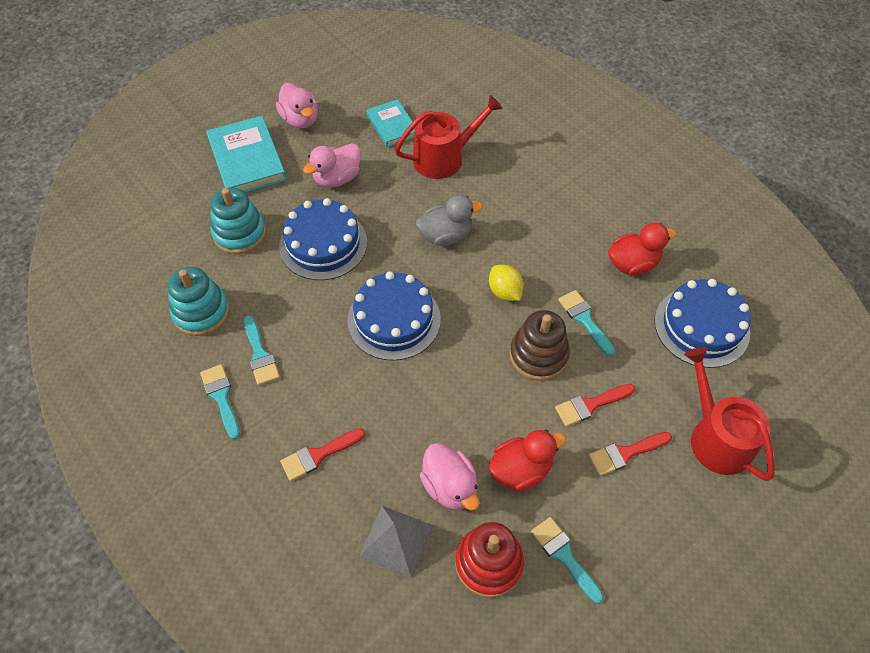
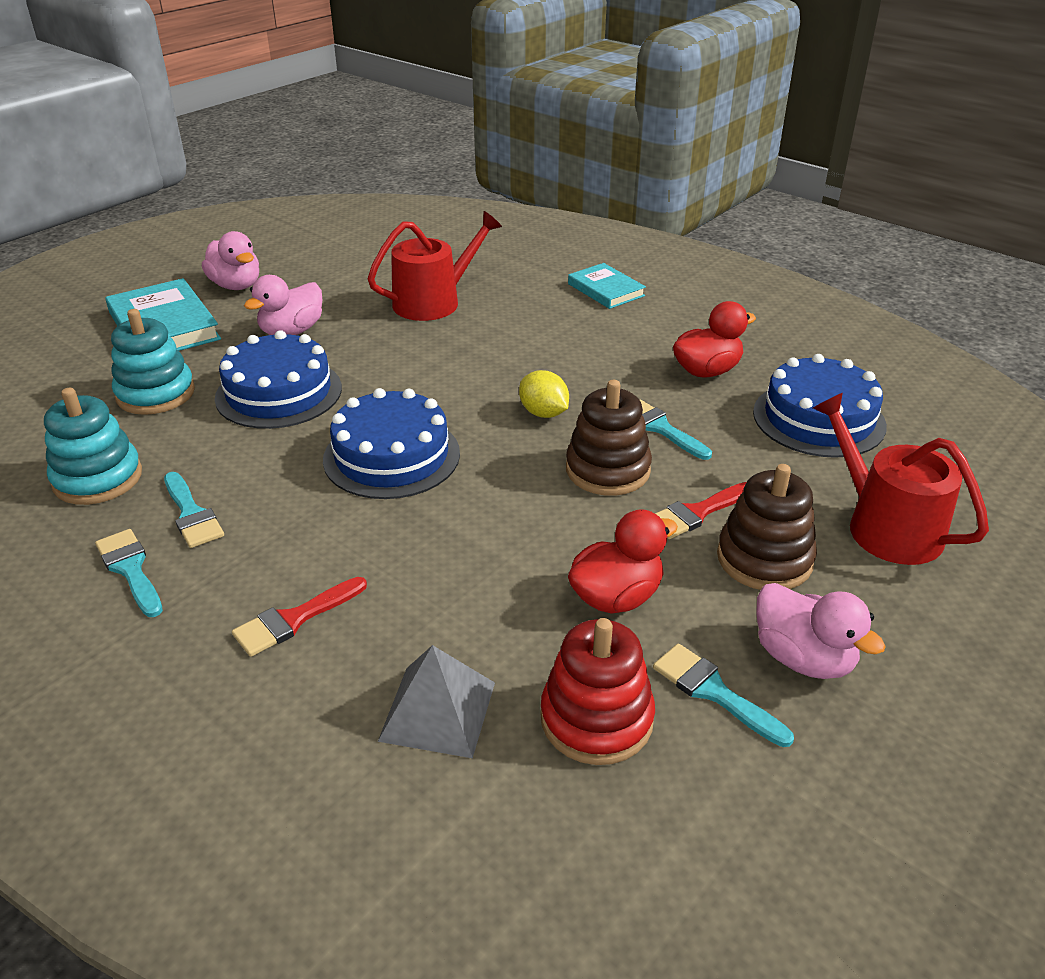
camera: 10 degrees left, 20 degrees down
turquoise book [367,99,415,147] -> turquoise book moved to [568,263,646,309]
grey duck [416,195,483,246] -> none
pink duck [420,443,479,511] -> pink duck moved to [756,583,886,679]
red brush [589,432,672,476] -> brown stacking toy [717,464,817,590]

